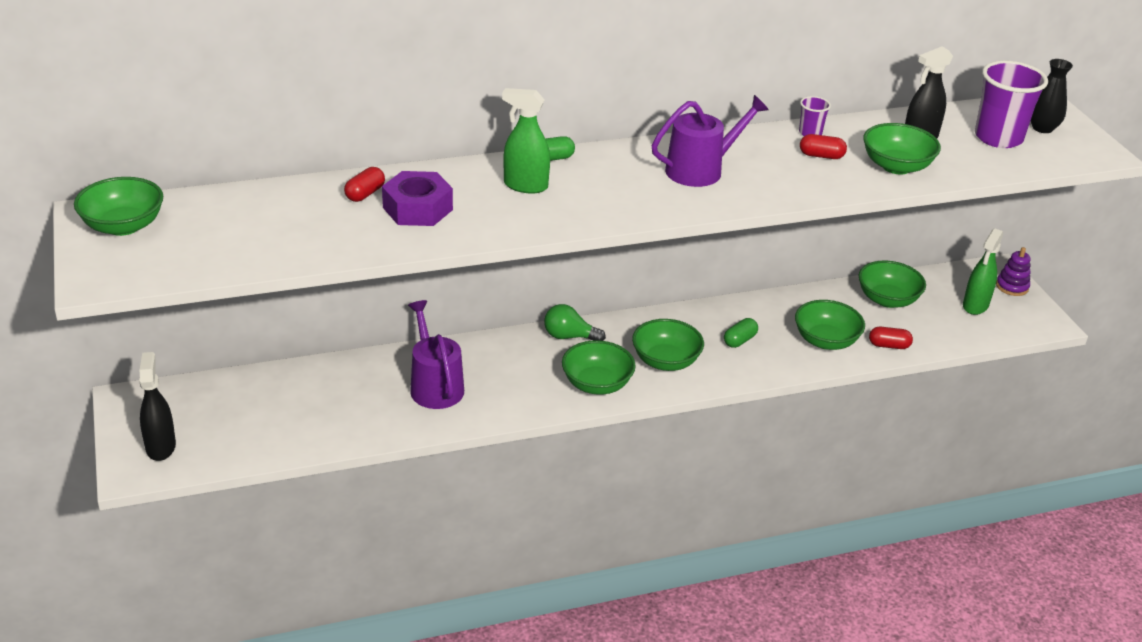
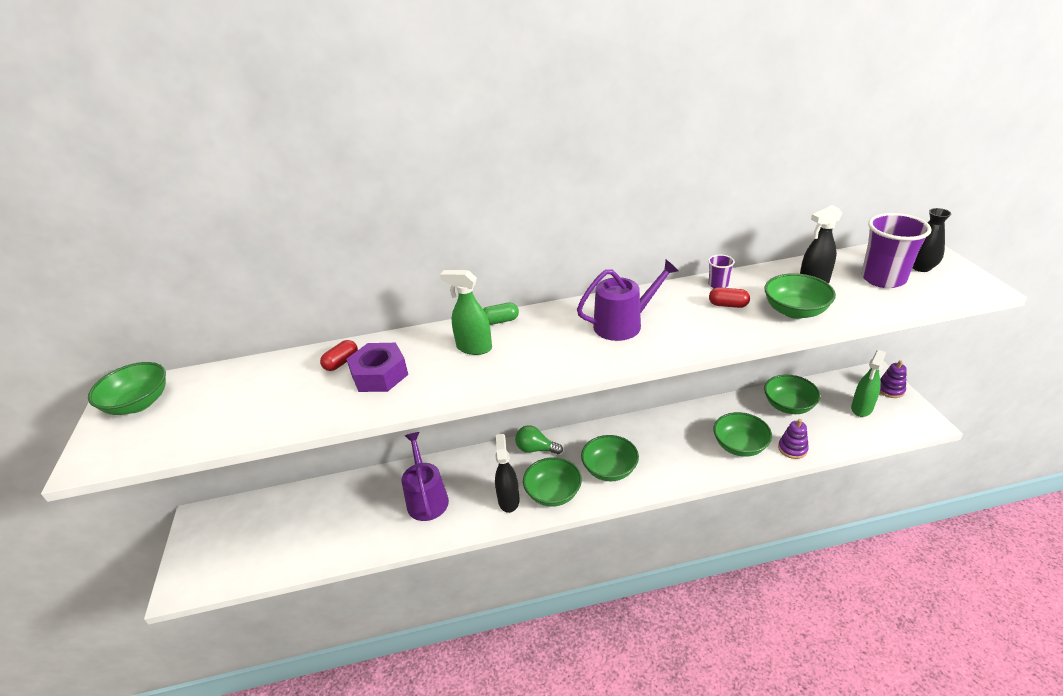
camera: 10 degrees right, 0 degrees up
black spray bottle [139,352,176,461] -> black spray bottle moved to [495,434,520,513]
green capsule [724,318,758,348] -> none
red capsule [869,327,913,349] -> purple stacking toy [778,419,809,459]

